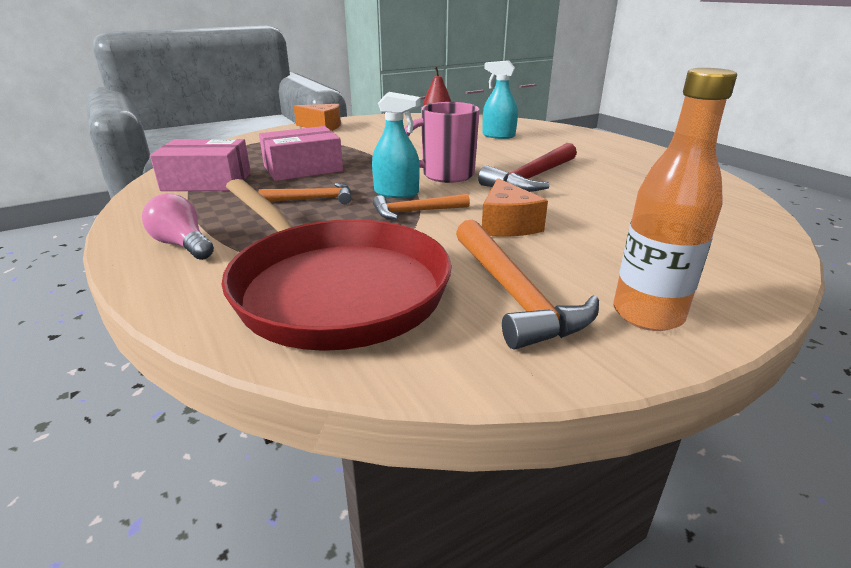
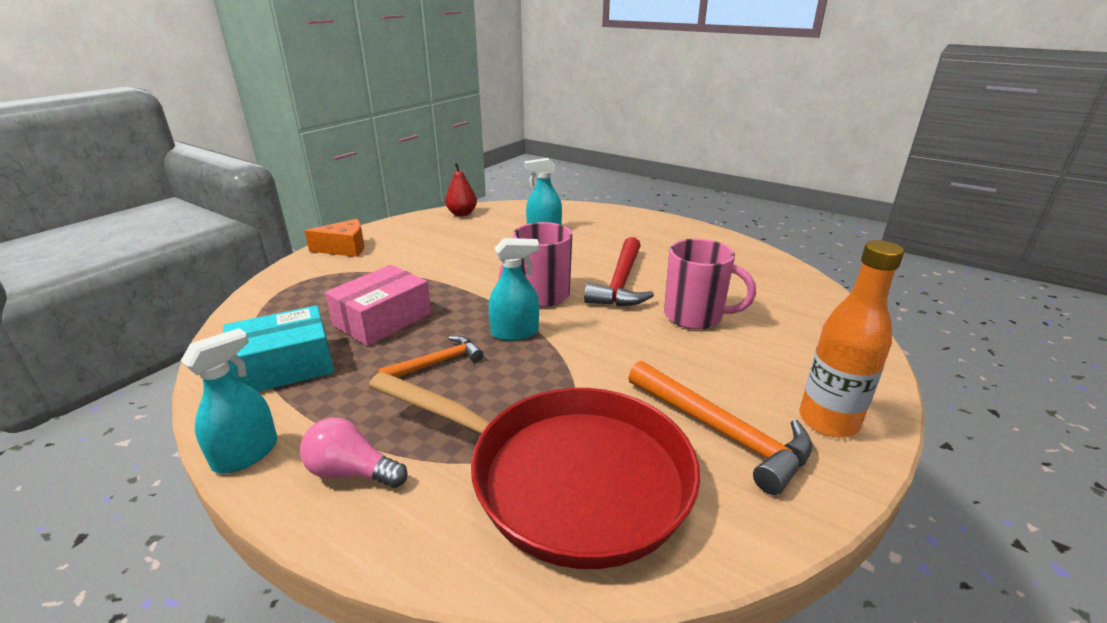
camera: 25 degrees left, 0 degrees up
pink box [150,139,251,191] -> turquoise box [223,305,334,392]
orange hammer [373,194,470,219] -> none
orange cheese [482,178,548,237] -> none
none -> turquoise spray bottle [181,328,278,473]
none -> pink mug [664,239,756,330]

